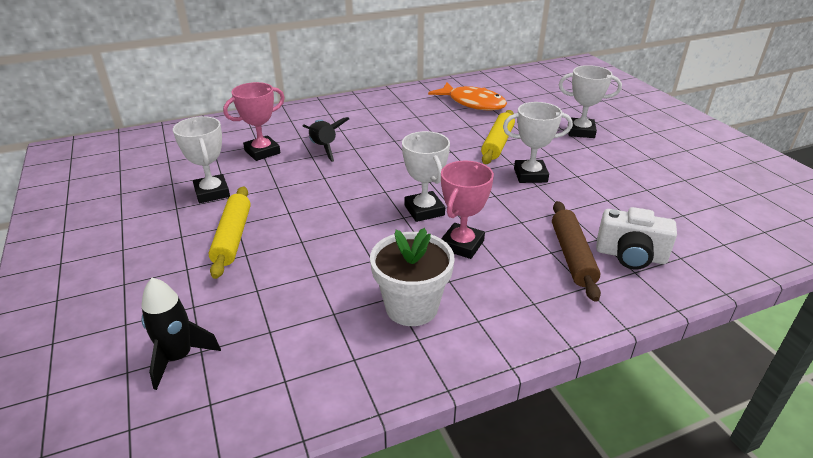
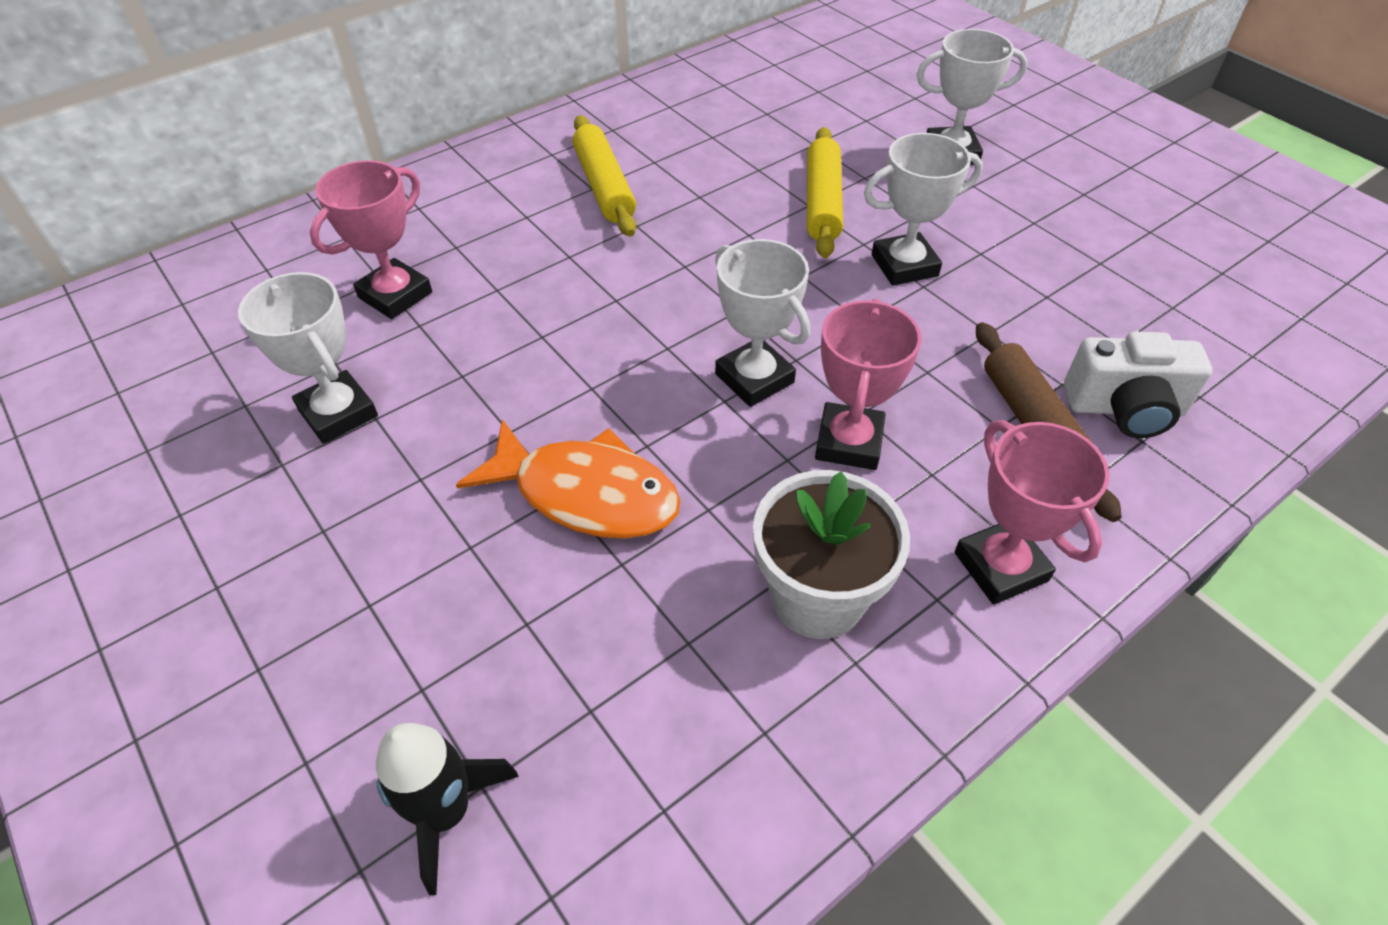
camera: 15 degrees left, 15 degrees up
yellow rolling pin [209,186,251,279] -> yellow rolling pin moved to [573,115,636,237]
black rocket [302,117,349,162] -> none
orange fish [428,82,507,111] -> orange fish moved to [456,419,681,539]
none -> pink trophy [954,420,1110,605]

